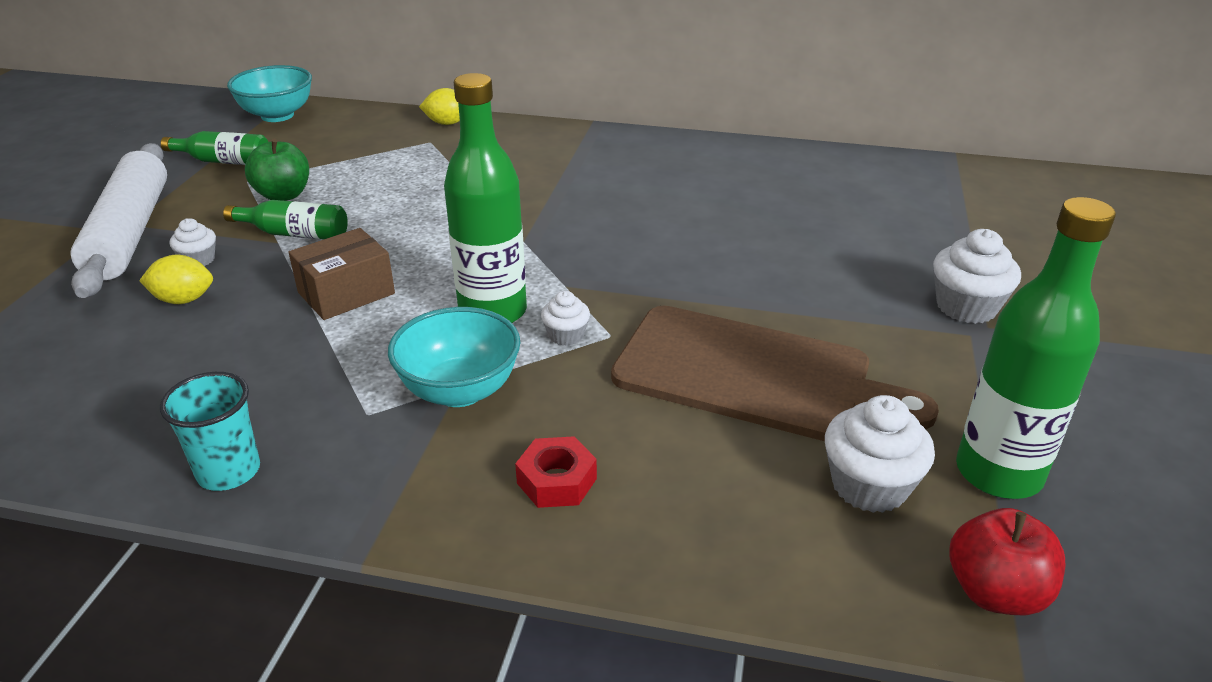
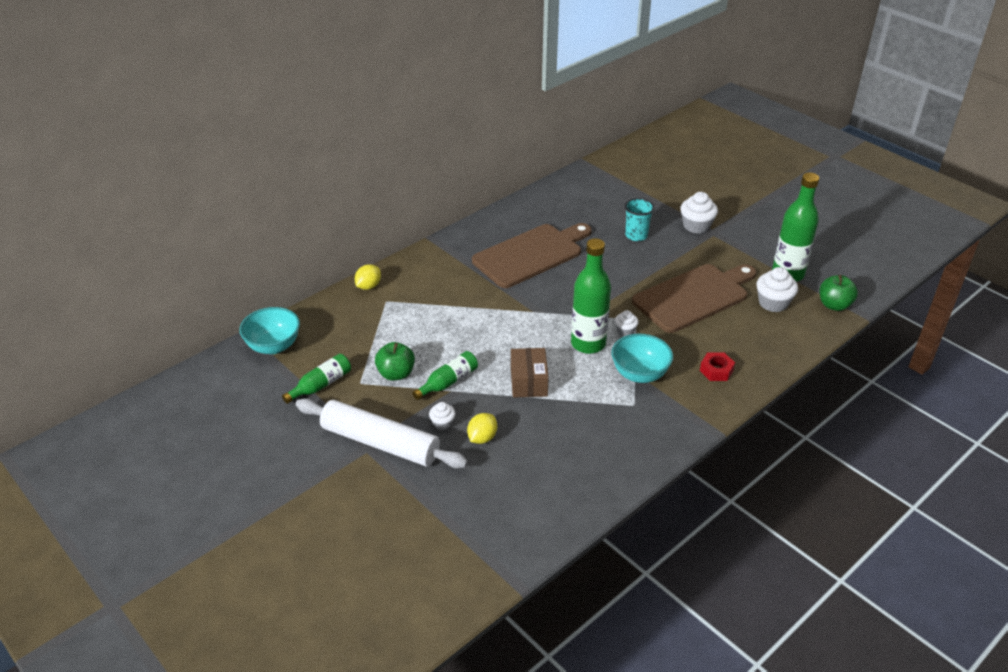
camera: 55 degrees left, 5 degrees up
turquoise cup [160,372,260,491] -> turquoise cup moved to [625,198,655,241]
red apple [949,508,1066,615] -> green apple [820,275,858,311]
none -> brown cutting board [472,223,592,288]

